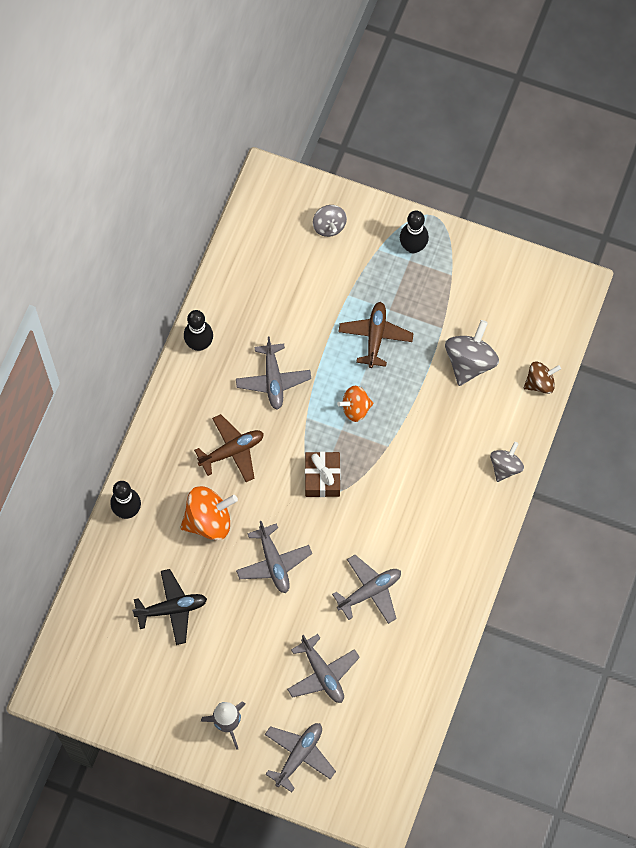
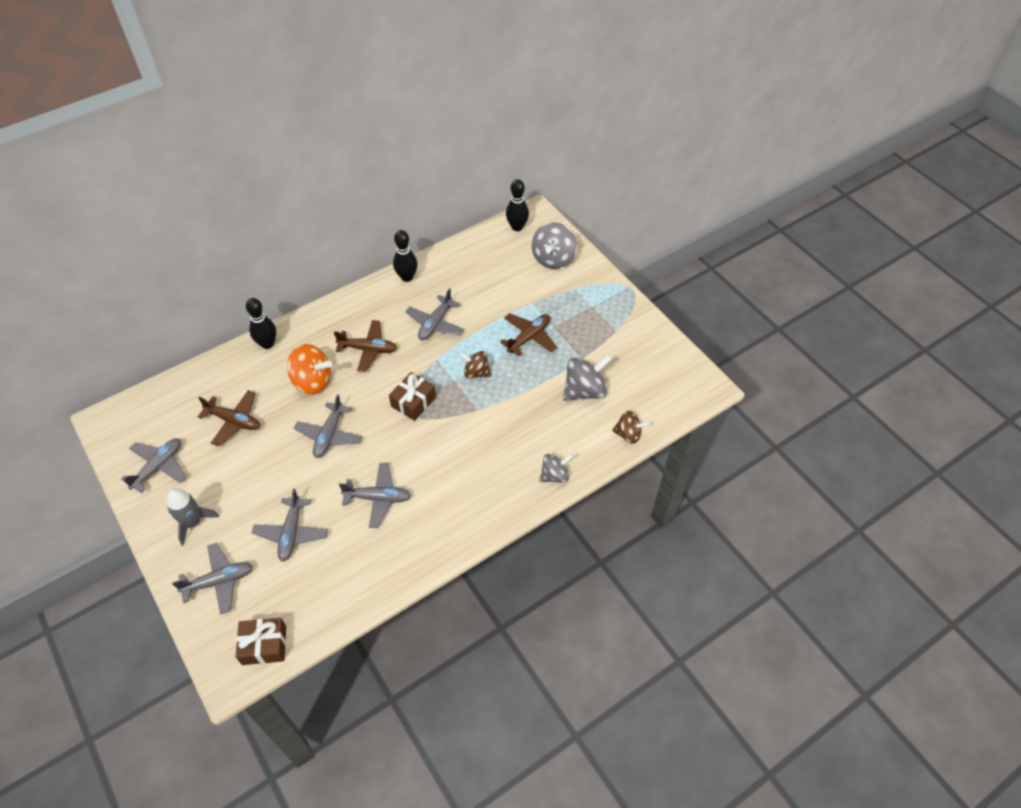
camera: 35 degrees right, 15 degrees down
black plane [132,569,207,645] -> brown plane [198,390,260,446]
grey spinning top [313,205,347,237] -> grey spinning top [532,222,577,269], size x1.59
orange spinning top [337,386,373,422] -> brown spinning top [459,351,492,378]
black bowling pin [400,211,429,253] -> black bowling pin moved to [506,179,529,231]
none -> grey plane [121,438,186,493]
none -> brown gift [236,618,286,665]

